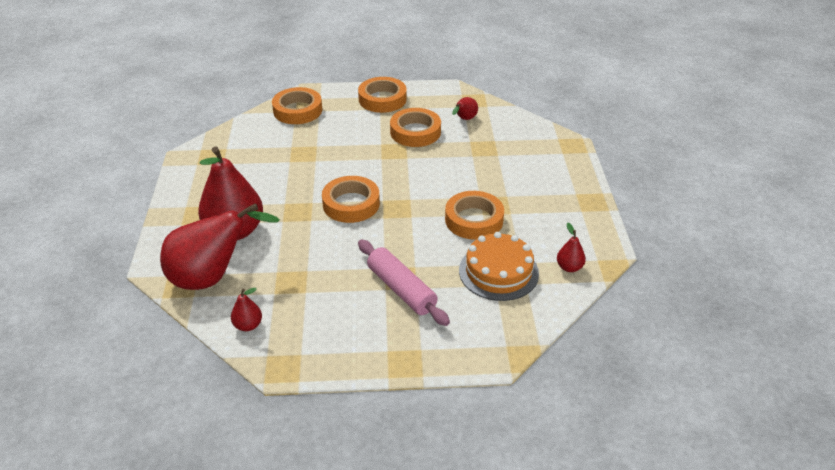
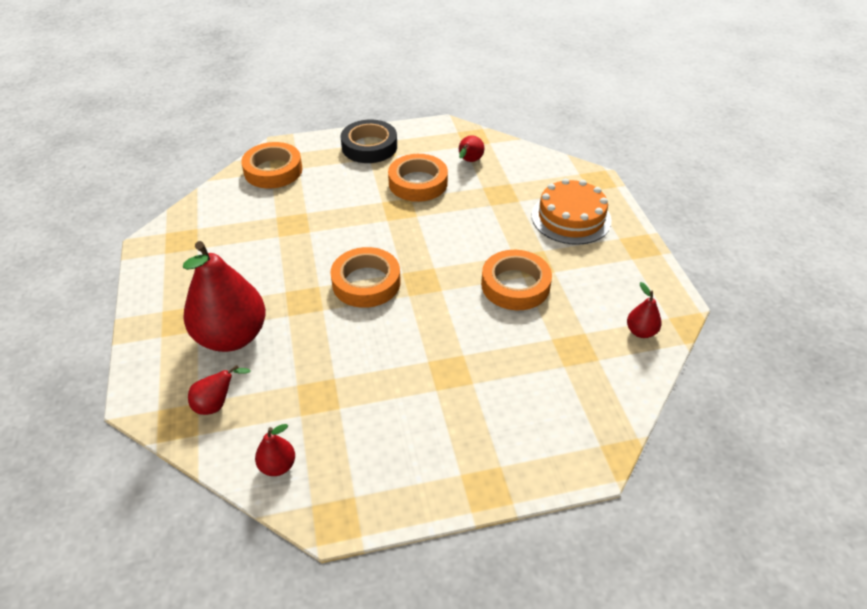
camera: 10 degrees left, 5 degrees up
red pear [160,203,280,290] -> red pear [188,365,251,415], size x0.43
orange tape [358,77,407,113] -> black tape [341,120,397,163]
pink rolling pin [358,240,450,326] -> none
orange cake [459,232,539,301] -> orange cake moved to [532,178,612,245]

